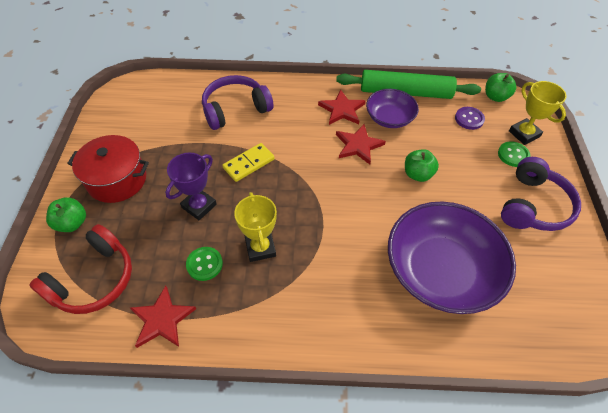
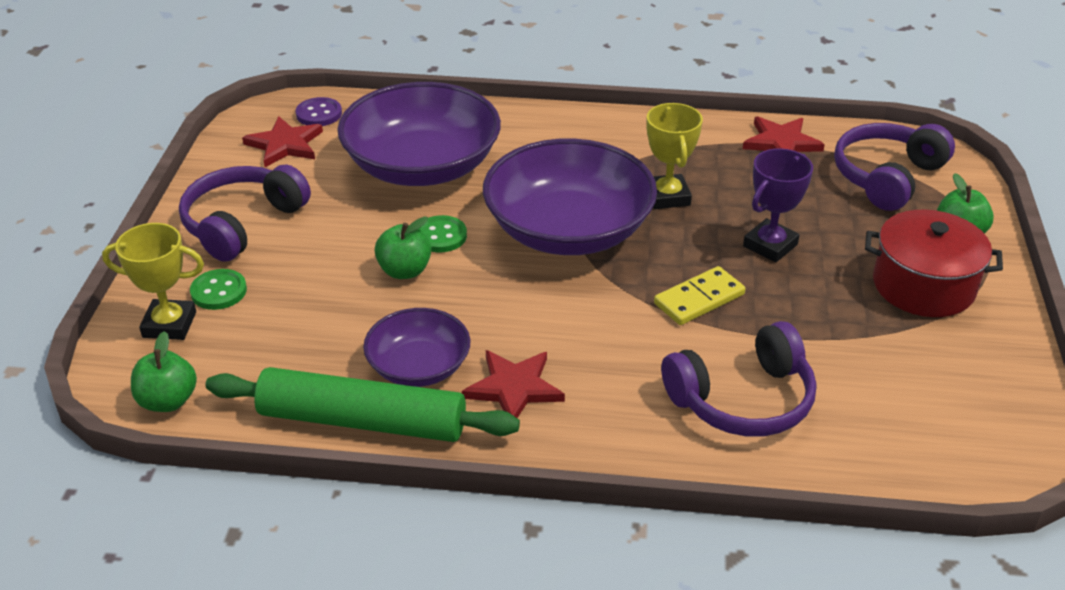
camera: 175 degrees left, 15 degrees down
red headphones [29,224,132,314] -> purple headphones [834,123,955,211]
green button [186,247,223,281] -> green button moved to [419,215,467,253]
red star [336,124,386,165] -> red star moved to [242,116,323,167]
purple button [455,107,485,130] -> purple button moved to [296,97,342,126]
yellow trophy [509,81,567,145] -> yellow trophy turned 60 degrees counterclockwise [102,223,204,340]
none -> purple bowl [483,138,657,255]

